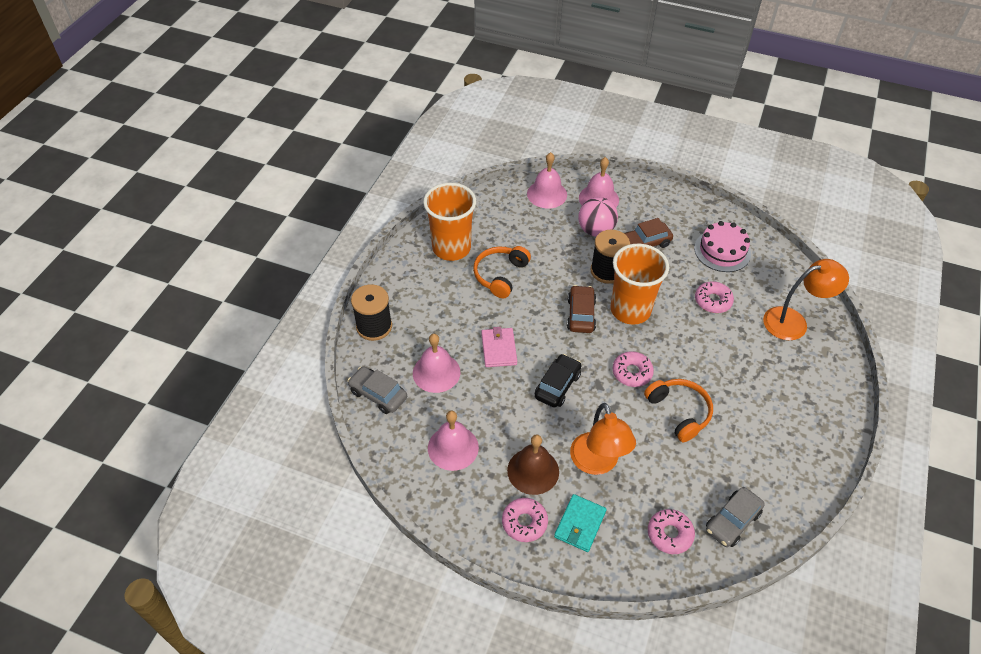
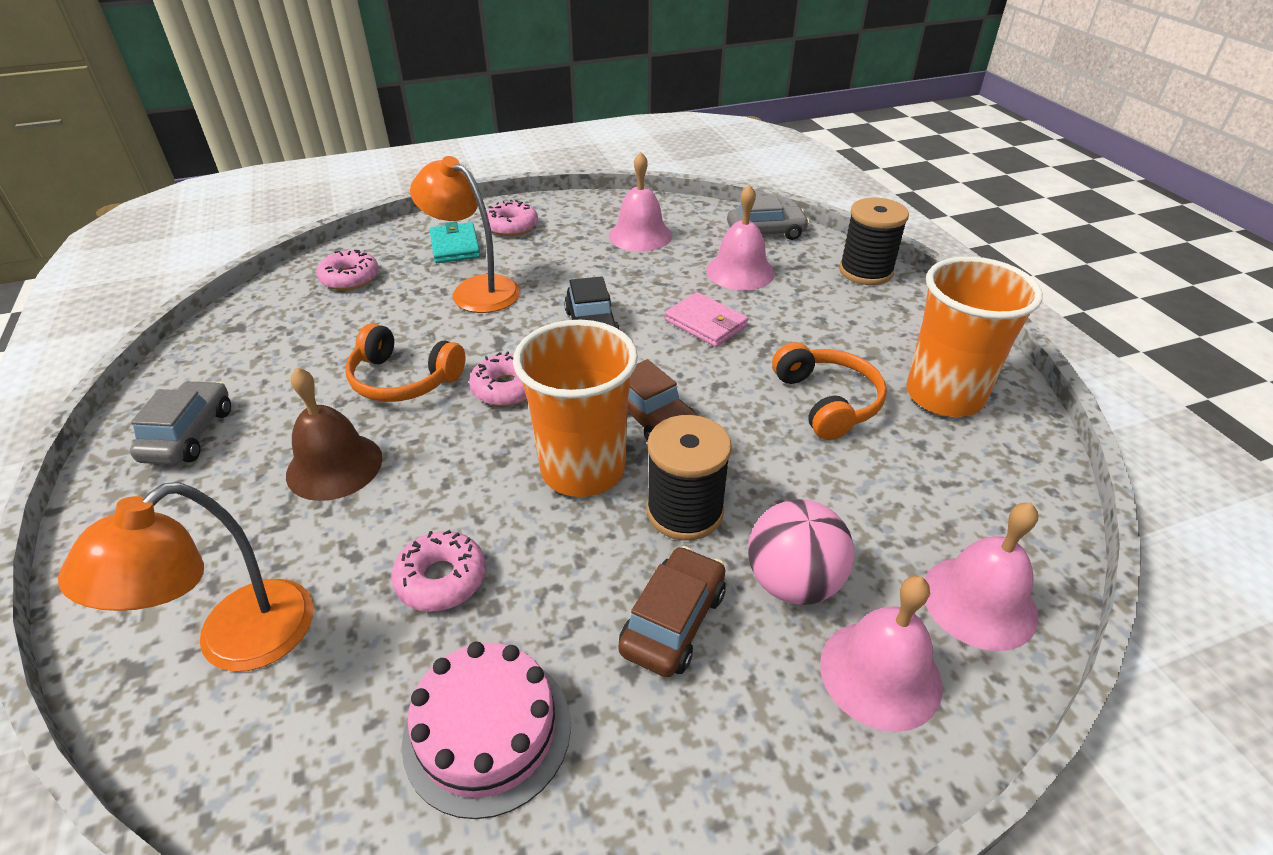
camera: 140 degrees right, 10 degrees down
brown bell [507,434,559,495] -> brown bell moved to [286,367,383,501]
grey car [706,487,765,547] -> grey car moved to [130,380,231,465]

